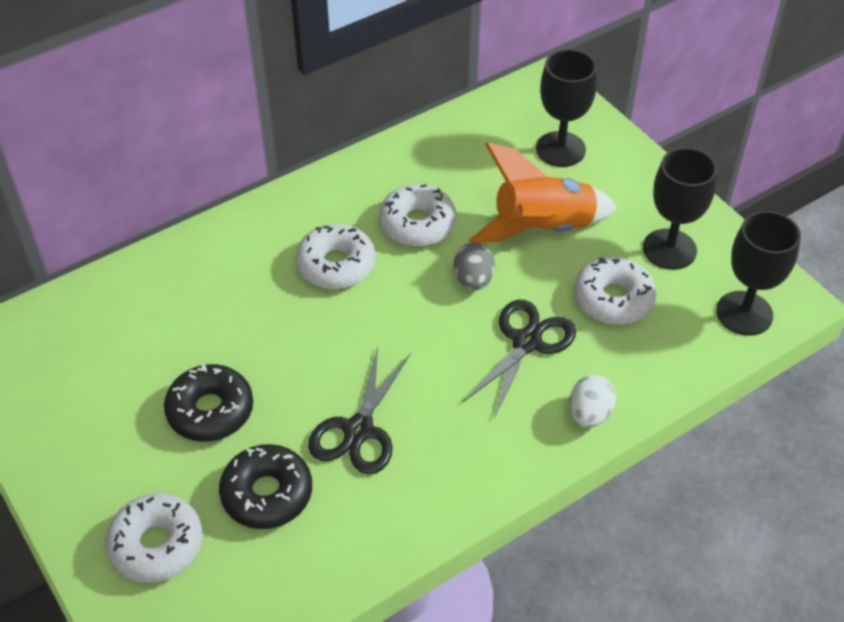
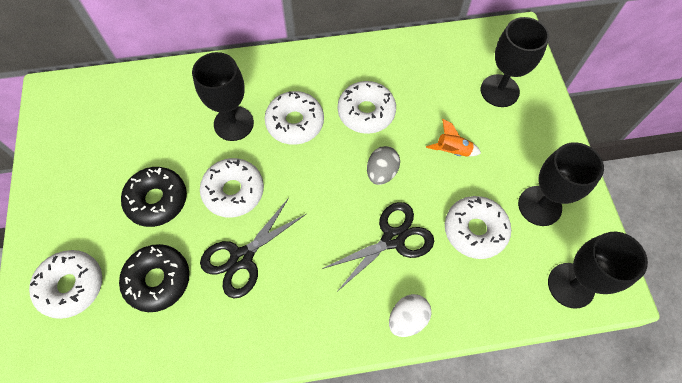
camera: 25 degrees right, 15 degrees up
orange rocket [469,142,617,243] -> orange rocket [426,119,481,157], size x0.45
none -> black goblet [192,52,254,141]
none -> white donut [200,158,264,218]

